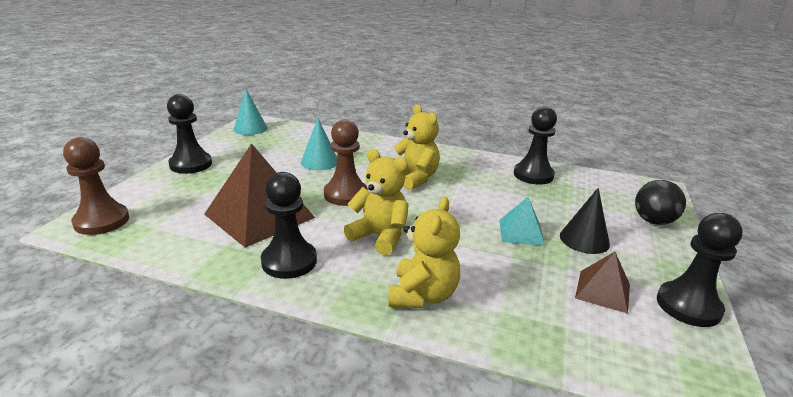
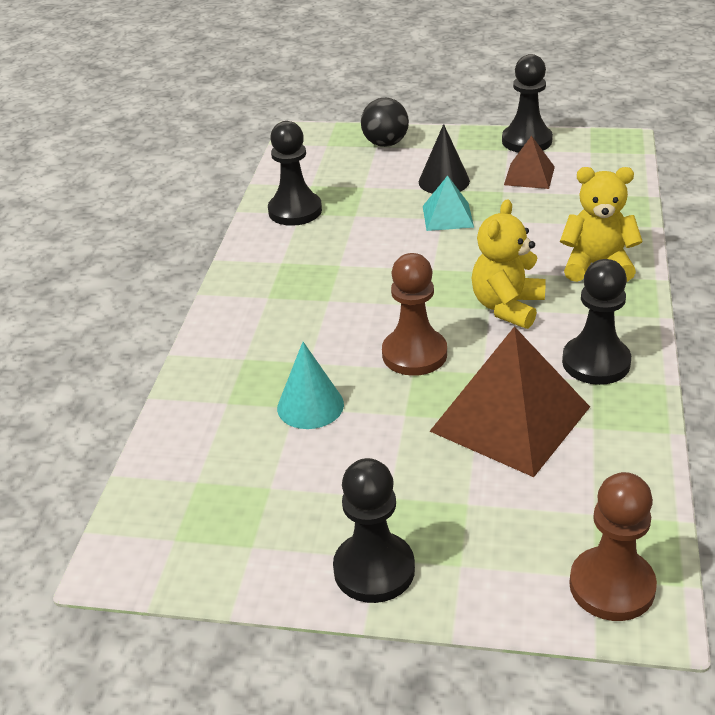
camera: 95 degrees left, 10 degrees up
turquoise cone [233,89,268,135] -> none
yellow teddy bear [394,105,440,190] -> none

